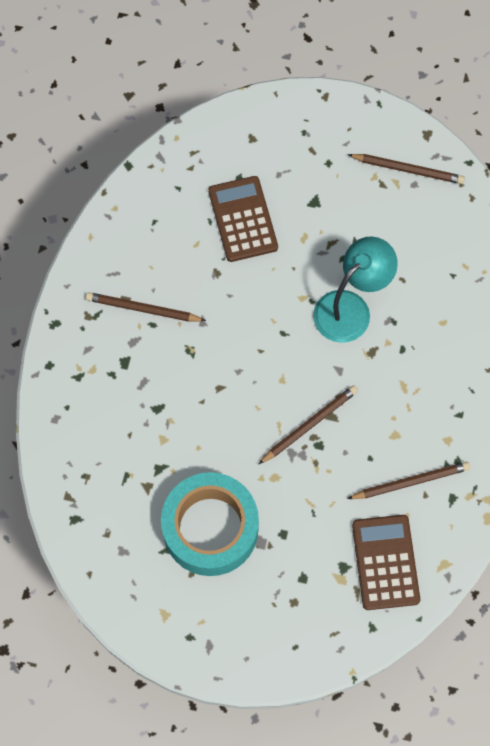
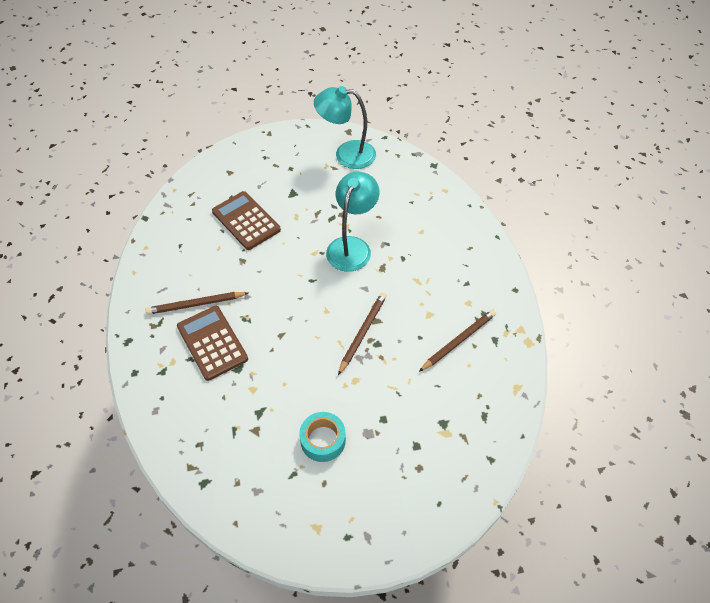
camera: 25 degrees left, 15 degrees down
turquoise tape [161,472,259,576] -> turquoise tape [299,412,346,462], size x0.53
brown pencil [348,154,465,184] -> turquoise lamp [314,86,376,169]
brown calculator [352,515,420,610] -> brown calculator moved to [177,306,248,381]

